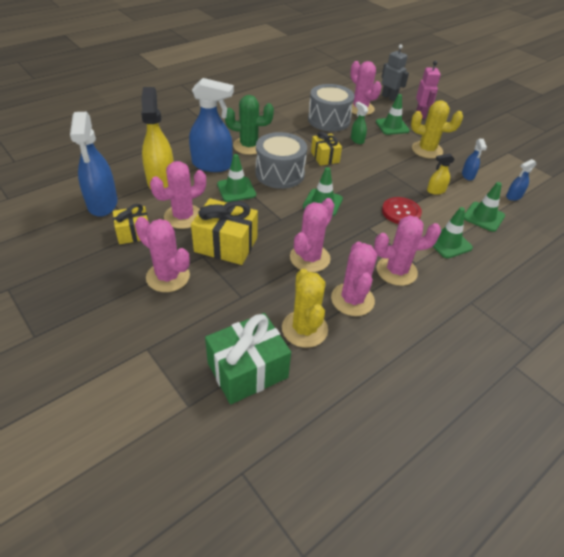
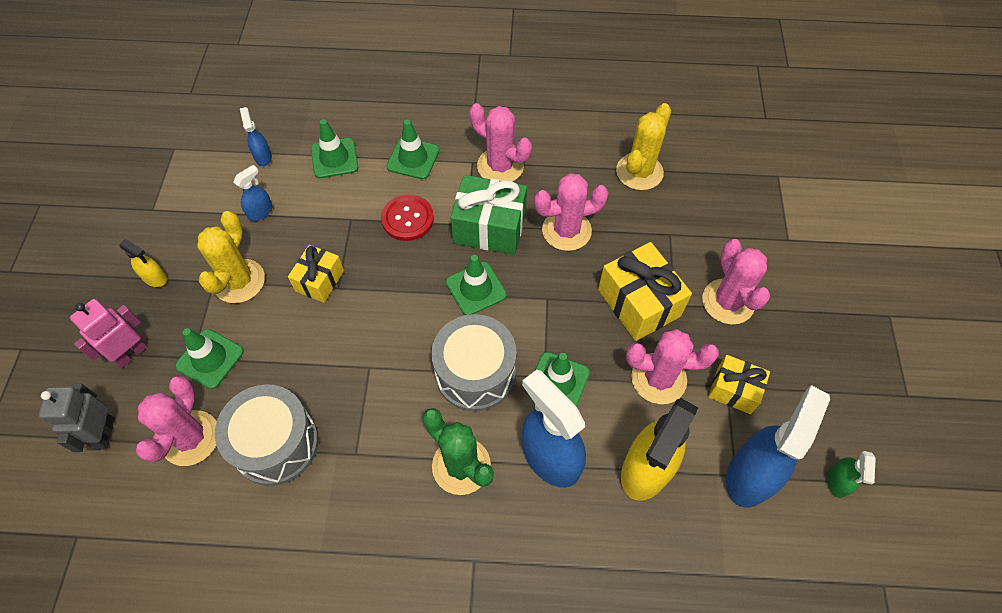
camera: 135 degrees left, 15 degrees up
green gift [205,313,291,404] -> green gift moved to [450,175,527,255]
yellow gift [311,131,342,166] -> yellow gift moved to [288,245,344,303]
pink cactus [331,242,377,316] -> none
green spray bottle [351,102,368,144] -> green spray bottle moved to [827,451,876,498]
yellow cactus [411,101,463,159] -> yellow cactus turned 45 degrees clockwise [197,211,265,303]
yellow spray bottle [427,154,455,195] -> yellow spray bottle moved to [120,239,167,287]
blue spray bottle [506,159,536,201] -> blue spray bottle turned 120 degrees counterclockwise [240,107,272,166]

